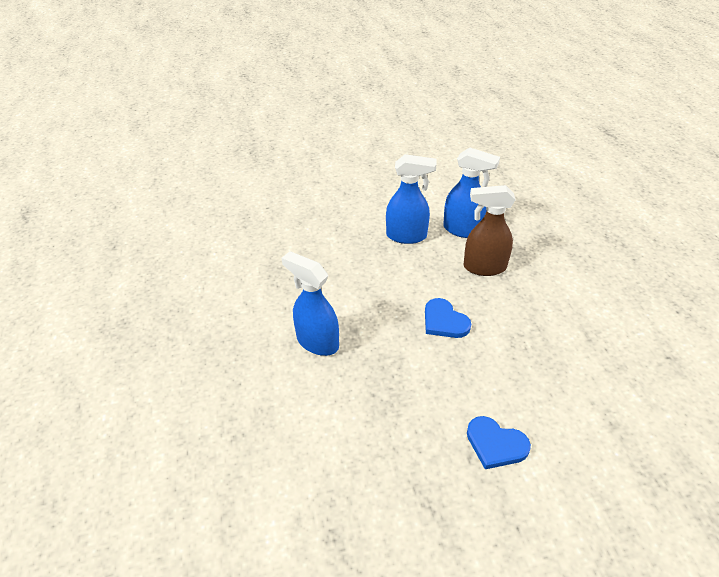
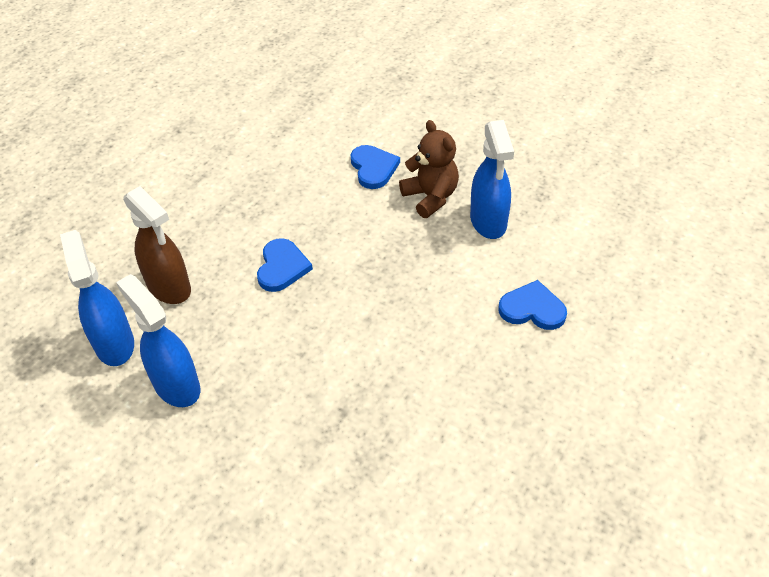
camera: 135 degrees left, 5 degrees up
blue spray bottle [282,251,339,356] -> blue spray bottle moved to [470,120,514,239]
none -> brown teddy bear [399,120,459,218]
none -> blue heart [498,280,567,330]

